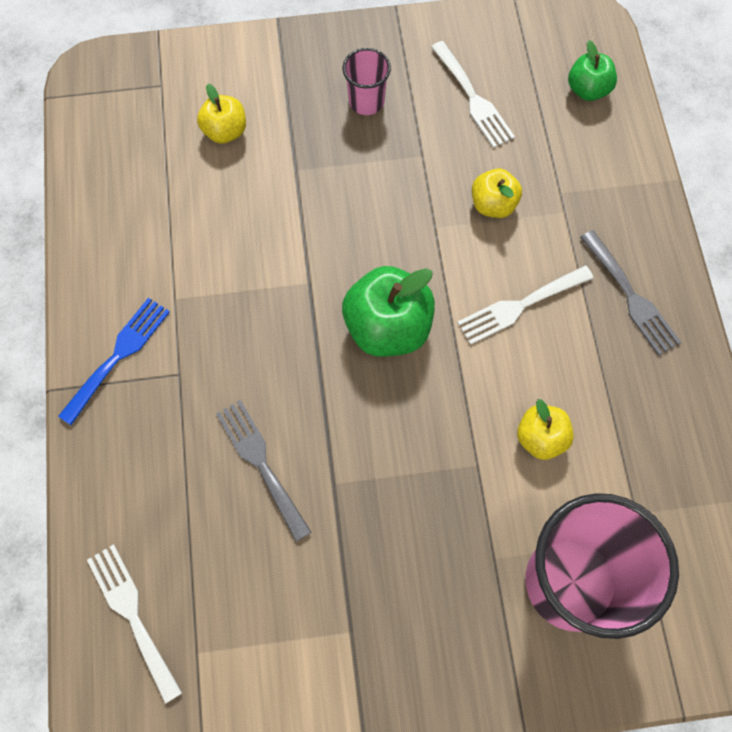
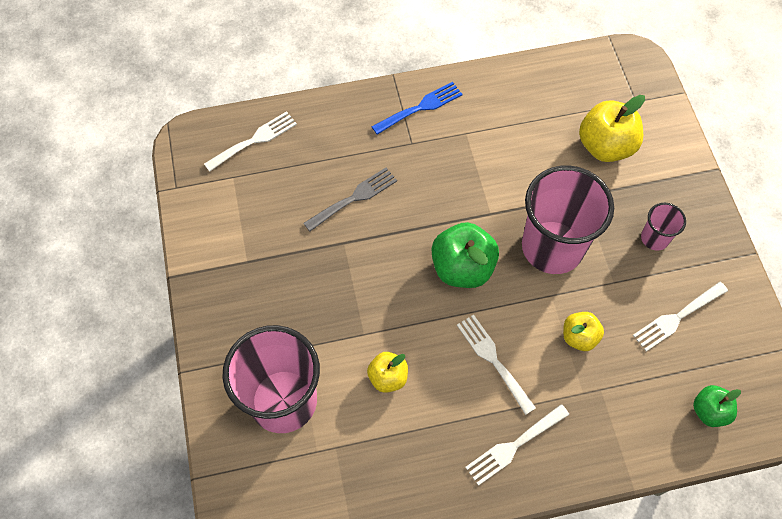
camera: 85 degrees right, 5 degrees down
blue fork [58,298,170,425] -> blue fork turned 60 degrees counterclockwise [372,82,462,135]
yellow apple [197,84,246,144] -> yellow apple [579,95,645,162], size x1.72
grey fork [580,230,681,356] -> white fork [465,404,569,486]
none -> pink cup [522,166,614,274]

